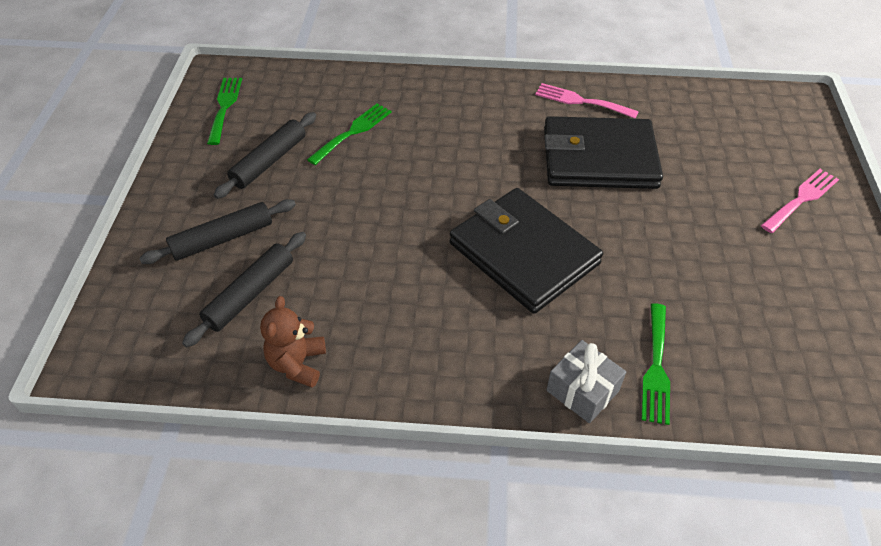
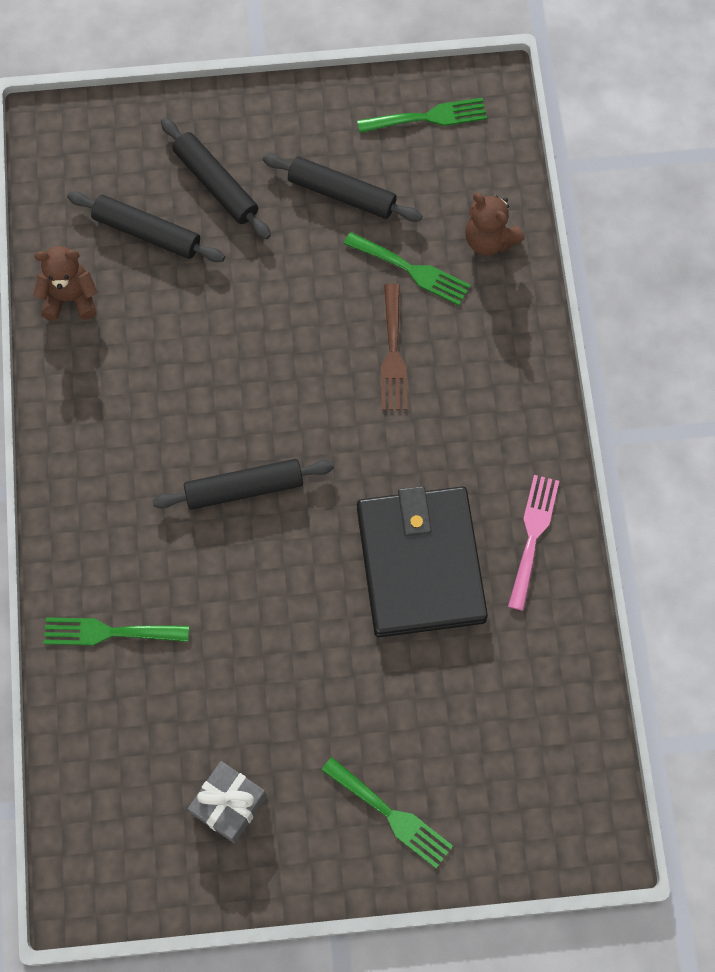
camera: 80 degrees right, 20 degrees up
black wallet [450,188,603,314] -> black rolling pin [152,459,334,510]
grey gift [547,340,626,423] -> grey gift moved to [188,761,267,844]
pink fork [761,169,839,233] -> green fork [321,757,453,868]
none -> brown fork [381,283,407,410]
none -> brown teddy bear [465,193,524,255]

